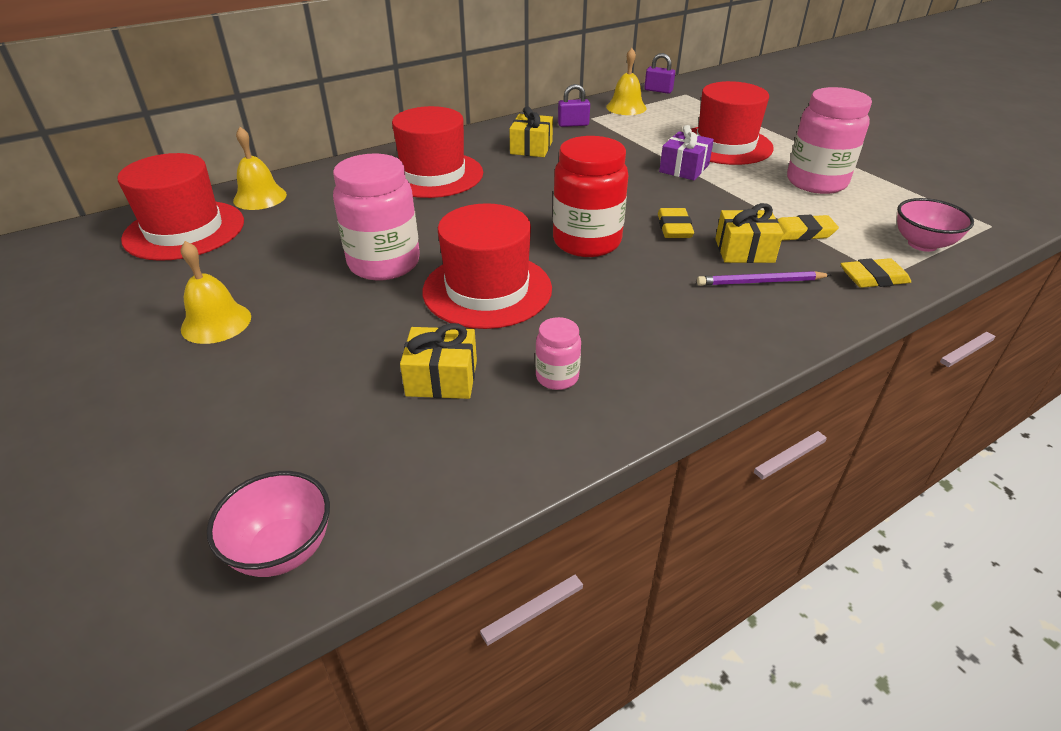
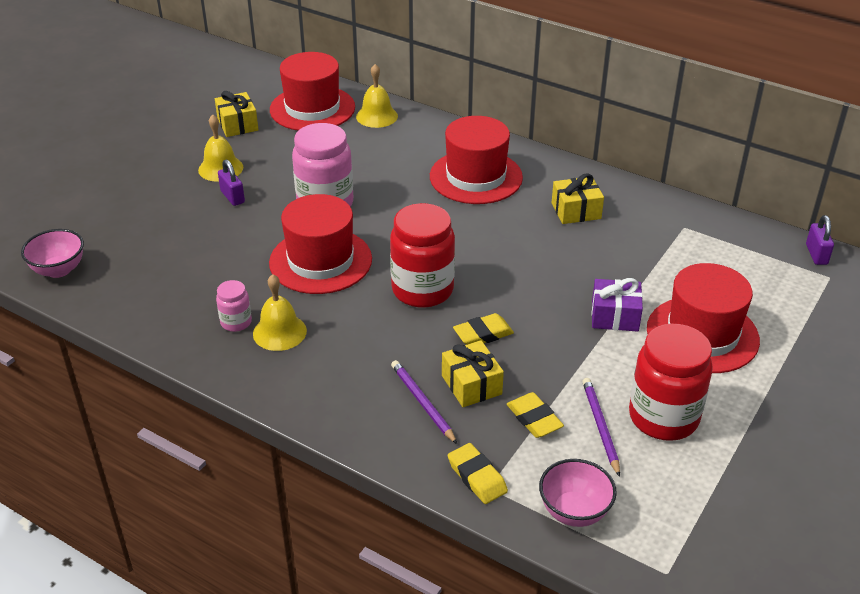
camera: 65 degrees right, 0 degrees up
yellow gift [400,323,477,399] -> yellow gift moved to [215,91,258,137]
purple padlock [558,84,590,127] -> purple padlock moved to [218,159,245,206]
yellow bell [606,48,647,115] -> yellow bell moved to [253,274,307,351]
pink jar [787,87,872,194] -> red jar [629,324,713,441]
none -> purple pencil [582,378,620,477]

